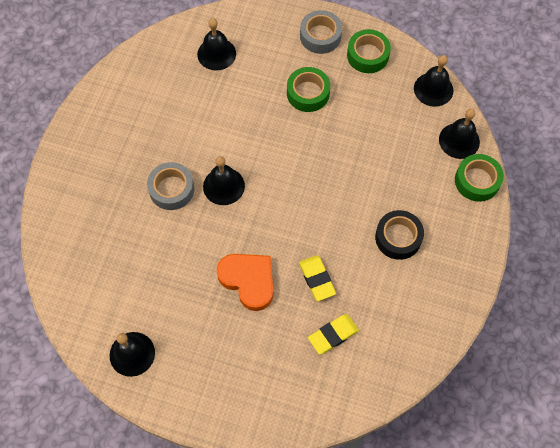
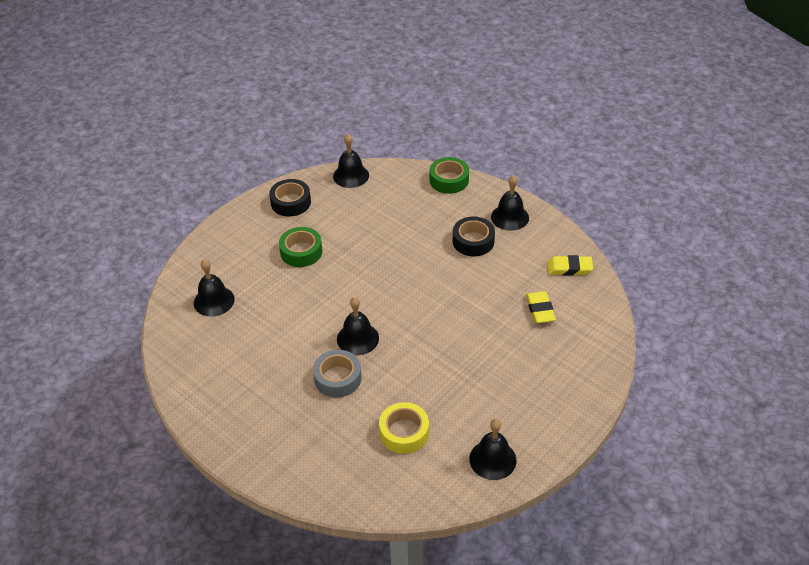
camera: 65 degrees left, 20 degrees down
orange heart [216,254,273,311] -> none
yellow eraser [299,255,336,301] -> yellow eraser moved to [547,255,593,275]
grey tape [300,10,342,54] -> none
green tape [347,29,391,73] -> black tape [269,179,311,217]
black bell [439,109,480,159] -> black bell moved to [491,175,529,231]
none -> yellow tape [379,402,429,454]

